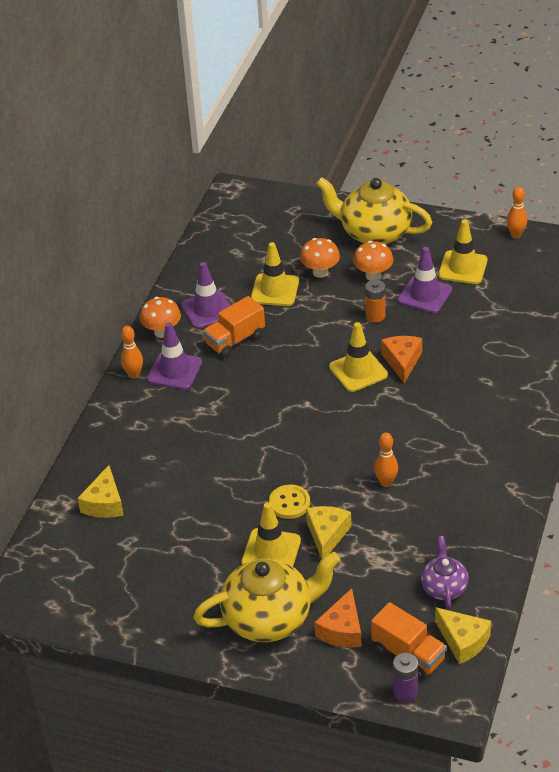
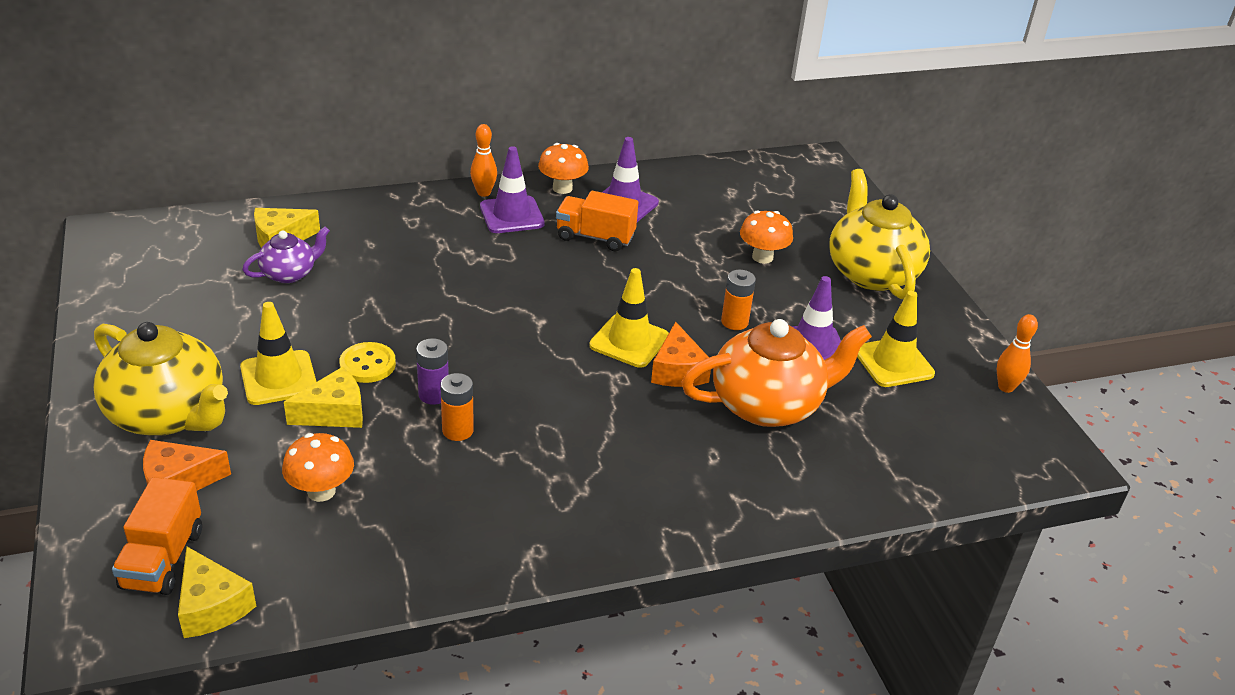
camera: 50 degrees right, 5 degrees down
yellow traffic cone [251,242,299,306] -> none
orange mushroom [353,241,393,280] -> orange mushroom moved to [282,433,354,502]
orange bowling pin [374,433,398,487] -> orange battery [440,373,474,441]
orange cheese [381,336,422,383] -> orange cheese turned 120 degrees clockwise [651,322,711,387]
purple battery [393,653,418,702] -> purple battery moved to [416,338,449,405]
purple teapot [421,536,469,610] -> purple teapot moved to [242,226,330,283]
yellow cheese [435,607,491,664] -> yellow cheese turned 45 degrees counterclockwise [178,547,256,638]
none -> orange teapot [681,319,872,427]

